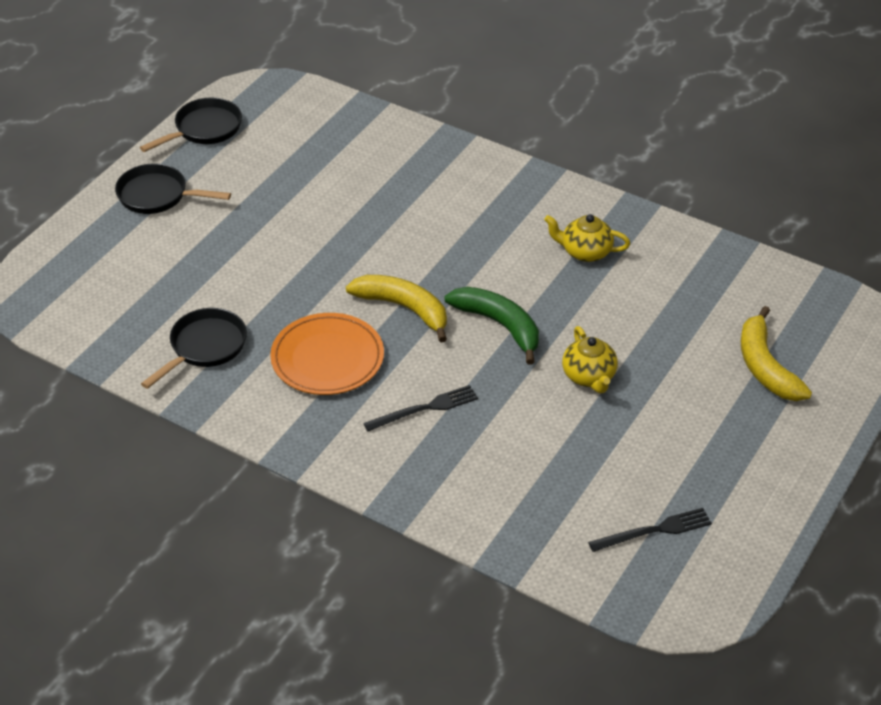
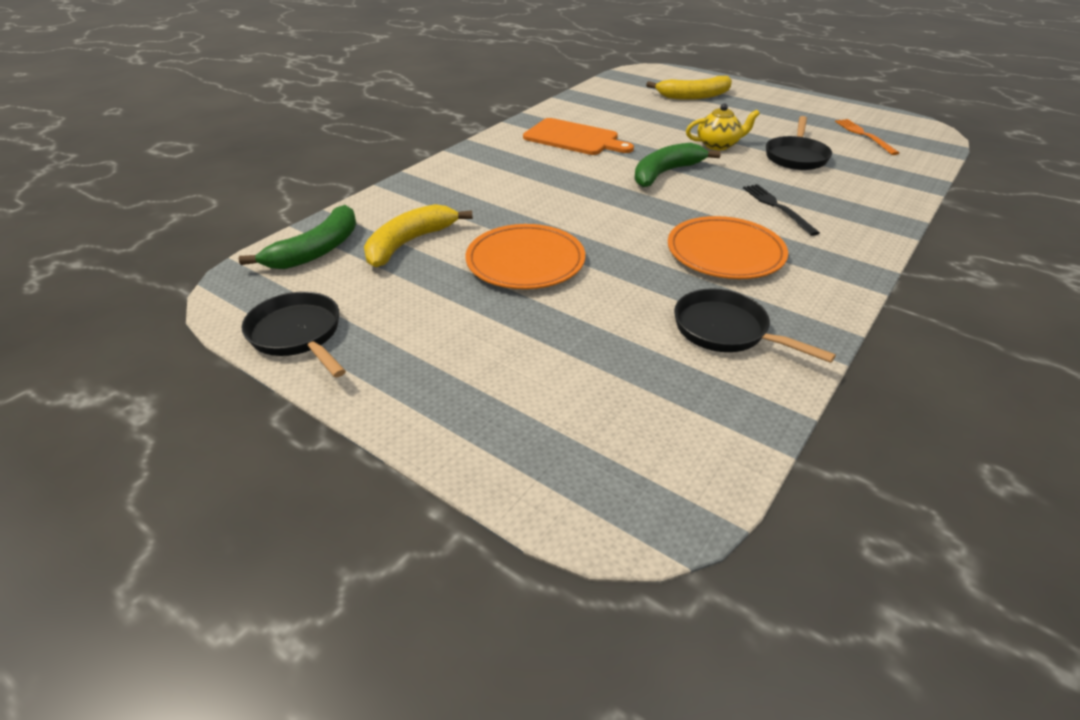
camera: 85 degrees left, 5 degrees down
black pan [115,164,231,214] -> black pan moved to [766,116,832,170]
yellow banana [346,275,447,342] -> yellow banana moved to [364,204,473,267]
yellow teapot [544,214,631,262] -> orange cutting board [523,118,634,155]
black fork [588,508,712,552] -> orange fork [835,119,899,155]
none -> green banana [239,205,356,269]
none -> orange plate [465,224,585,289]

